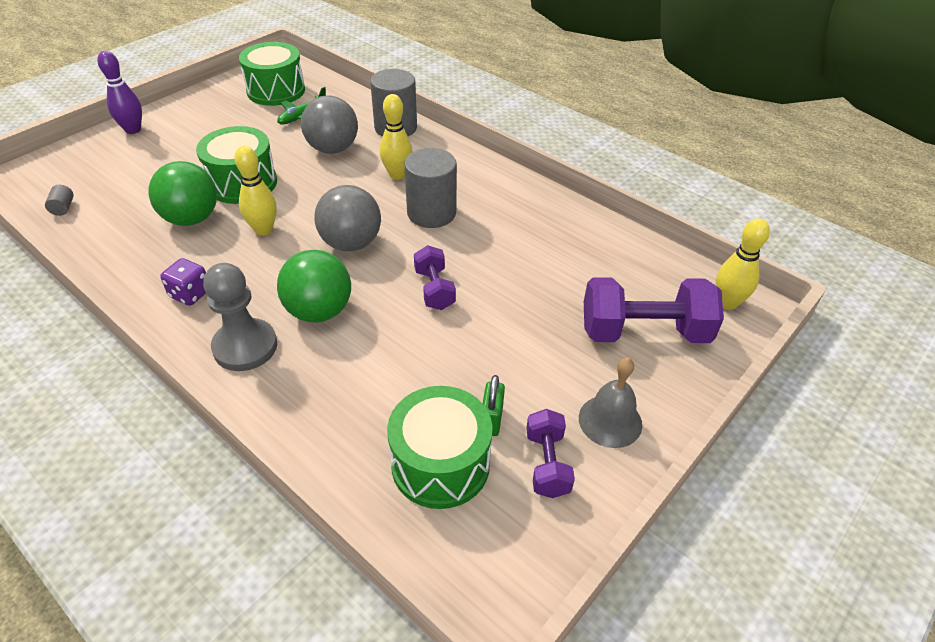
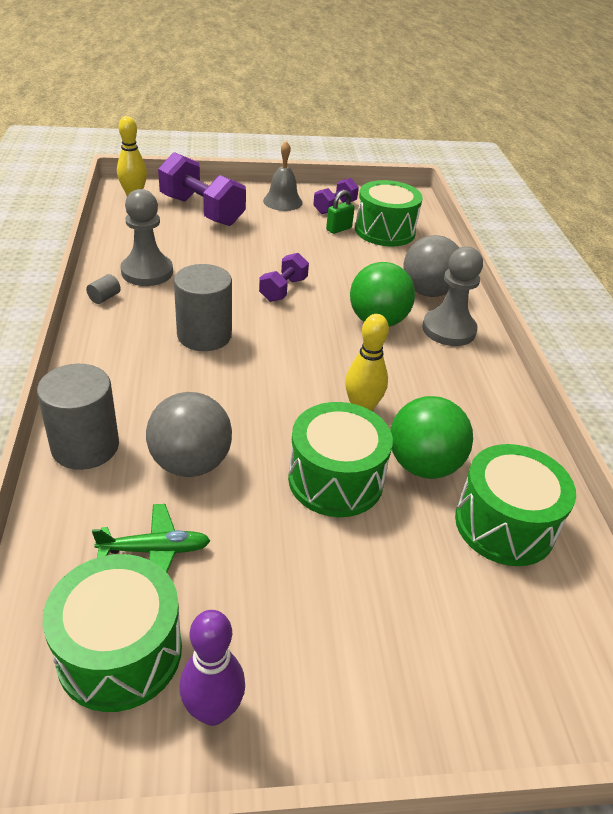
camera: 140 degrees left, 5 degrees down
grey cylinder [45,185,74,216] -> grey cylinder moved to [86,274,121,304]
purple bowling pin [97,51,142,134] -> purple bowling pin moved to [180,610,245,726]
purple dice [160,258,206,306] -> none
grey ball [315,185,381,251] -> grey ball moved to [403,235,459,297]
yellow bowling pin [380,94,412,180] -> none
none -> grey pawn [120,189,173,286]
none -> green drum [455,444,576,566]

